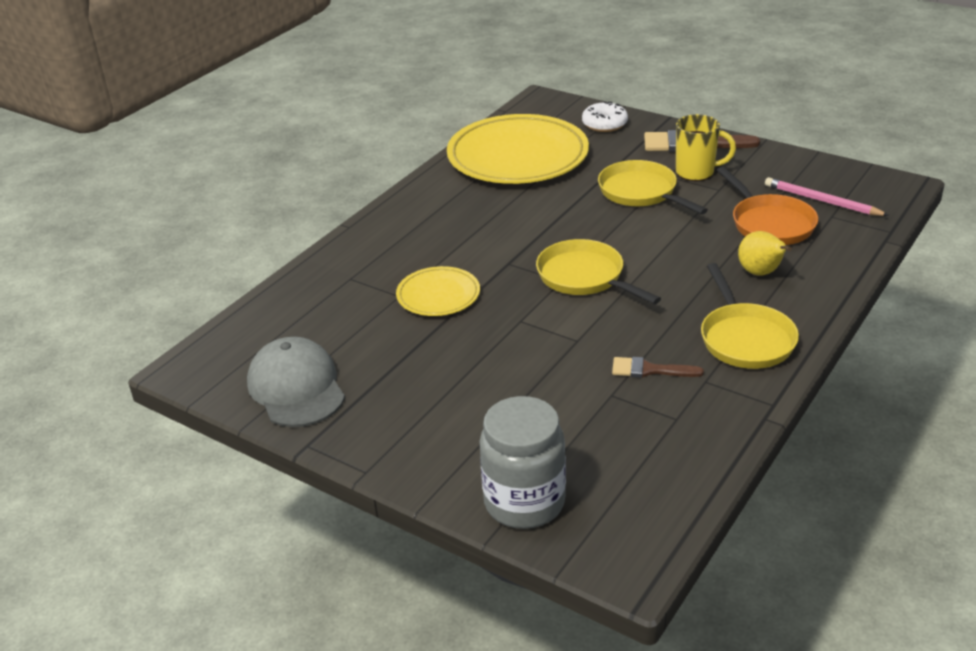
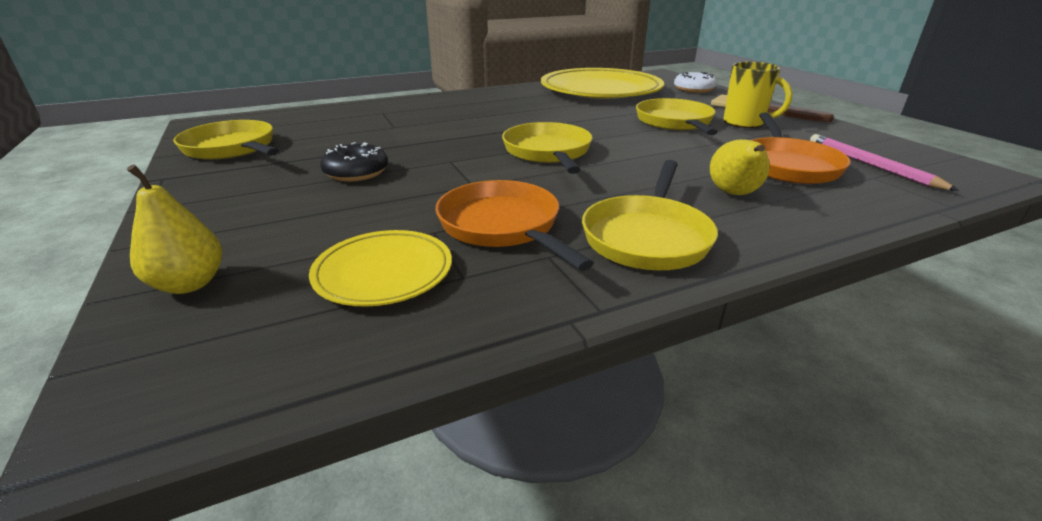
camera: 30 degrees right, 5 degrees down
grey cap [247,337,345,427] -> yellow pan [173,120,279,160]
yellow plate [396,266,480,316] -> yellow plate moved to [309,230,452,307]
grey jar [479,396,566,529] -> yellow pear [127,164,222,294]
brown brush [612,357,704,378] -> orange pan [435,180,594,271]
none -> black donut [320,142,388,182]

